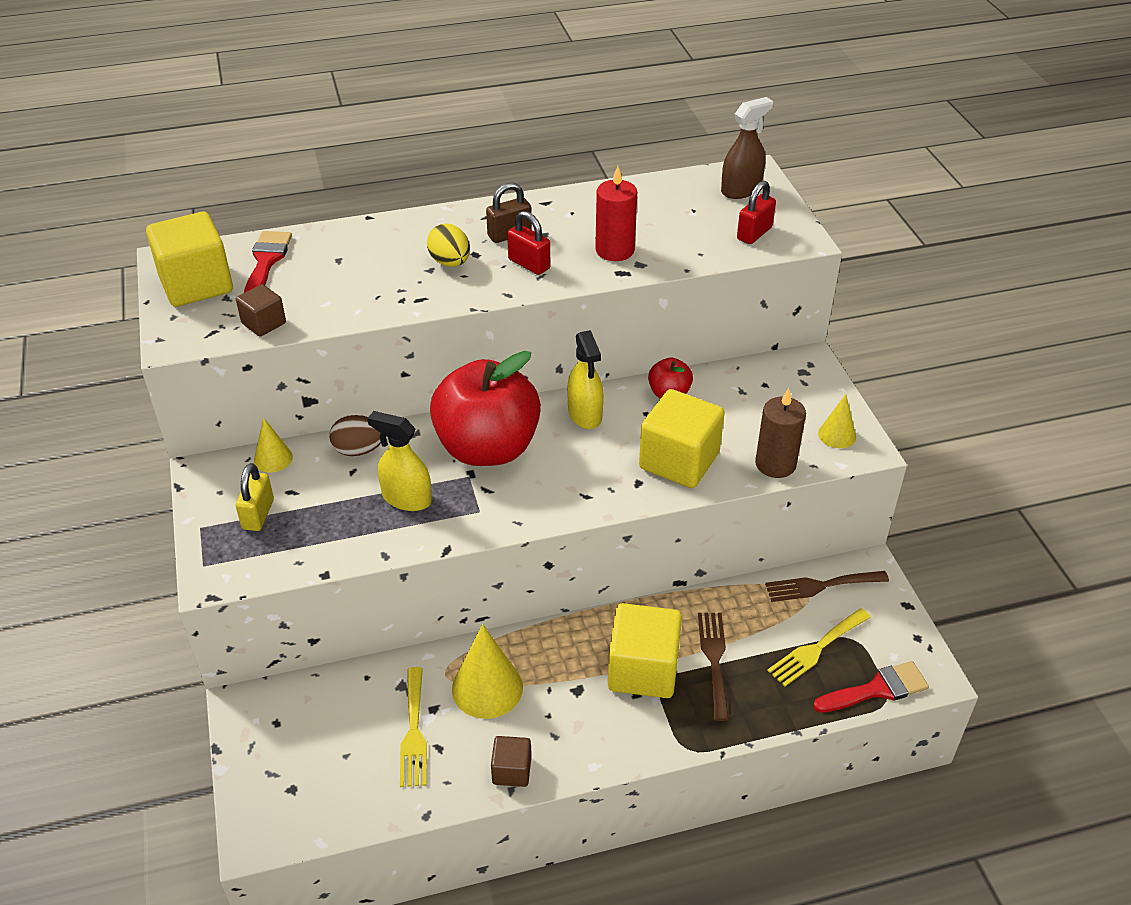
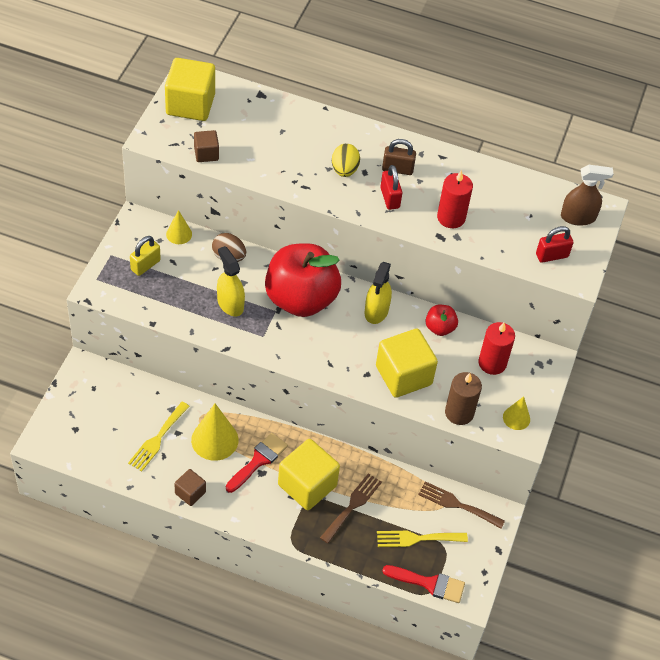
camera: 30 degrees right, 10 degrees up
red brush [244,231,292,293] -> red brush moved to [226,433,288,493]
none -> red candle [478,322,515,375]

